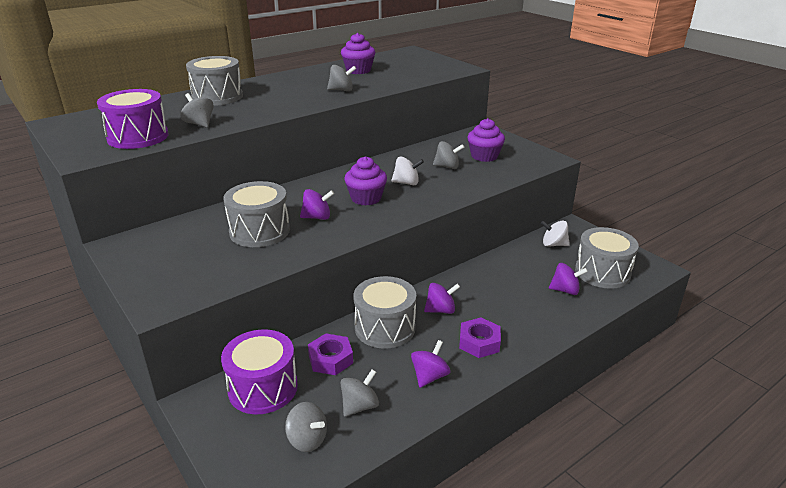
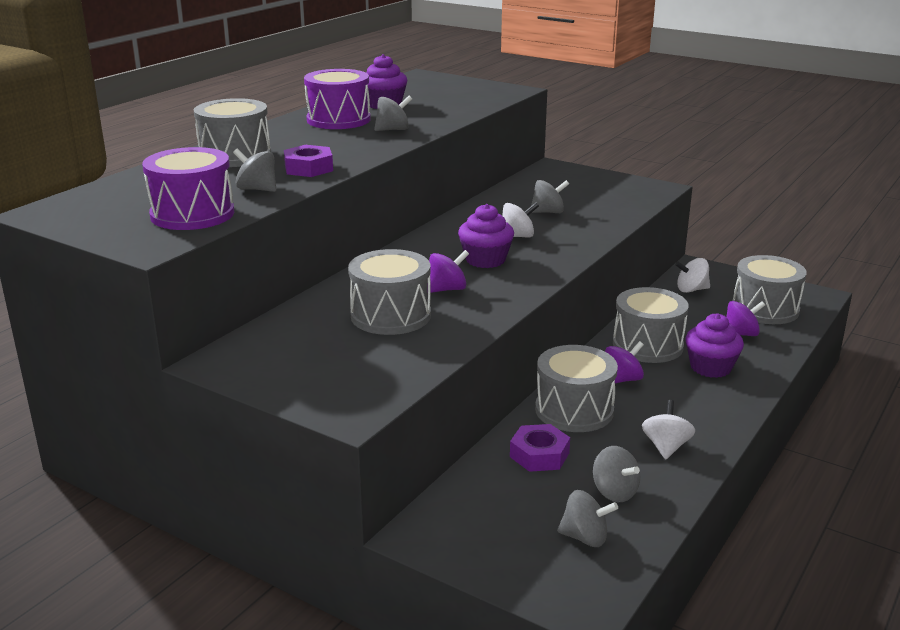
camera: 20 degrees left, 5 degrees down
purple drum [221,329,298,414] -> purple drum moved to [304,69,371,129]
grey spinning top [340,369,379,417] -> grey spinning top turned 120 degrees clockwise [593,446,640,502]
purple spinning top [411,340,450,388] -> white spinning top [642,400,695,459]
purple nut [459,317,501,358] -> purple nut moved to [284,145,333,177]
purple cupcake [467,118,505,162] -> purple cupcake moved to [685,313,744,378]
none -> grey drum [613,287,689,363]

